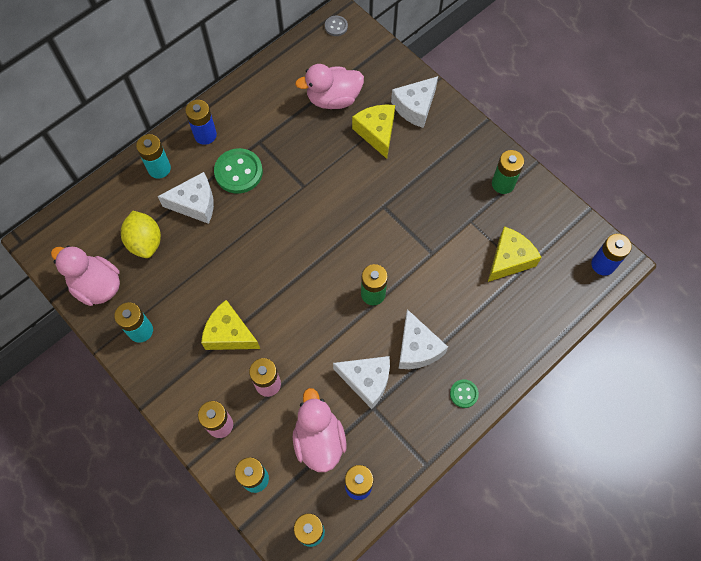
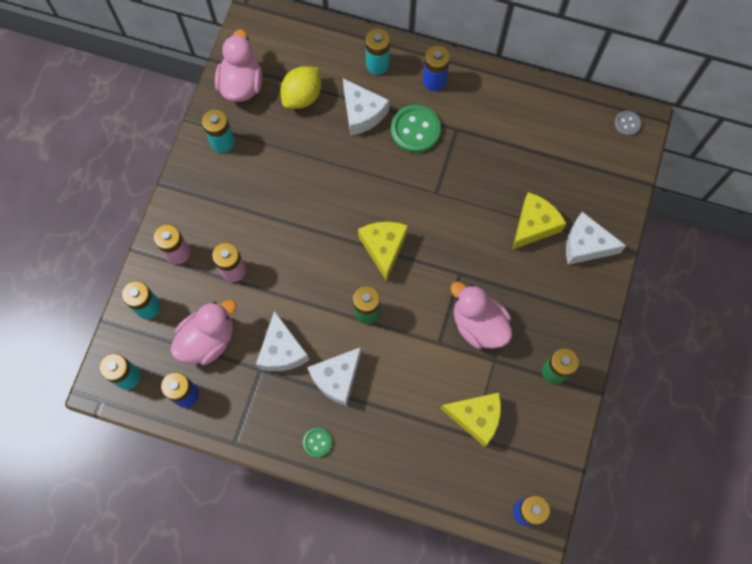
camera: 60 degrees right, 5 degrees up
yellow cheese [201,300,260,350] -> yellow cheese moved to [358,222,408,281]
pink duck [295,64,364,109] -> pink duck moved to [450,282,512,349]

